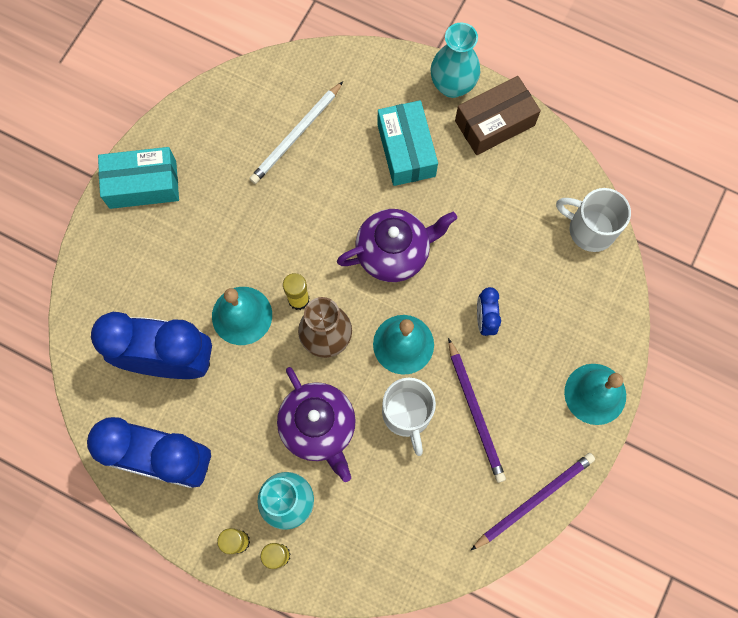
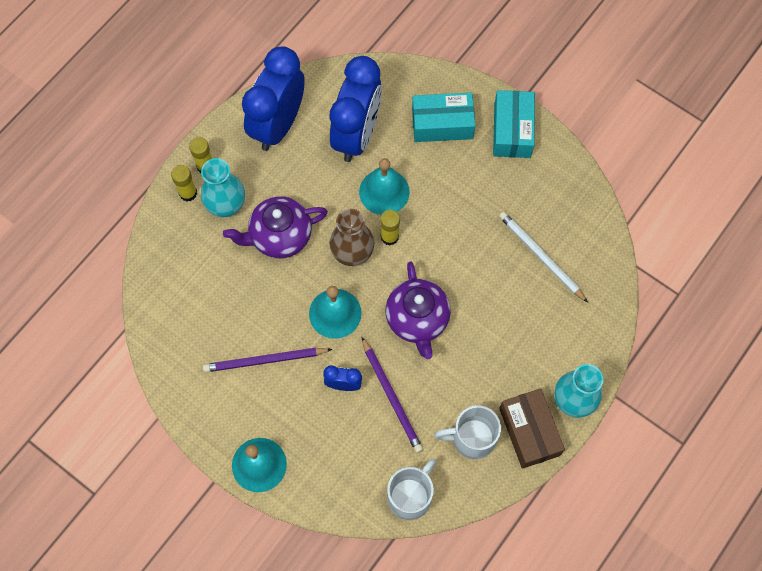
camera: 100 degrees right, 5 degrees down
turquoise box [377,100,438,186] -> turquoise box moved to [412,93,475,142]
white mug [382,377,436,456] -> white mug moved to [434,405,501,459]
purple pencil [471,453,595,550] -> purple pencil moved to [361,337,423,453]

